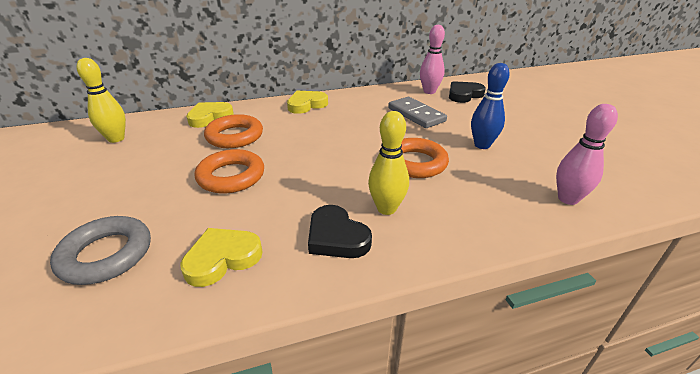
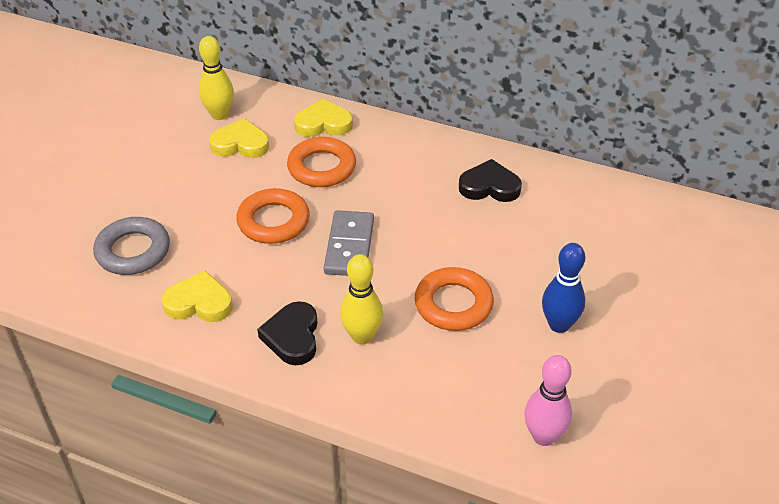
camera: 40 degrees right, 10 degrees up
yellow heart [287,91,328,114] -> yellow heart moved to [209,118,269,158]
grey domino [388,97,447,128] -> grey domino moved to [324,210,374,276]
pink bowling pin [420,25,445,94] -> none
black heart [449,81,486,103] -> black heart moved to [459,159,522,202]

